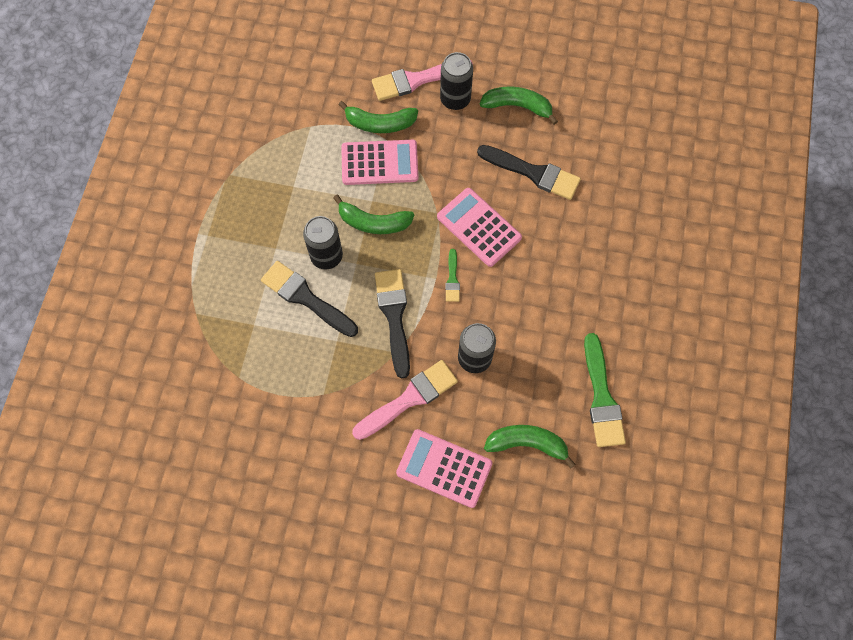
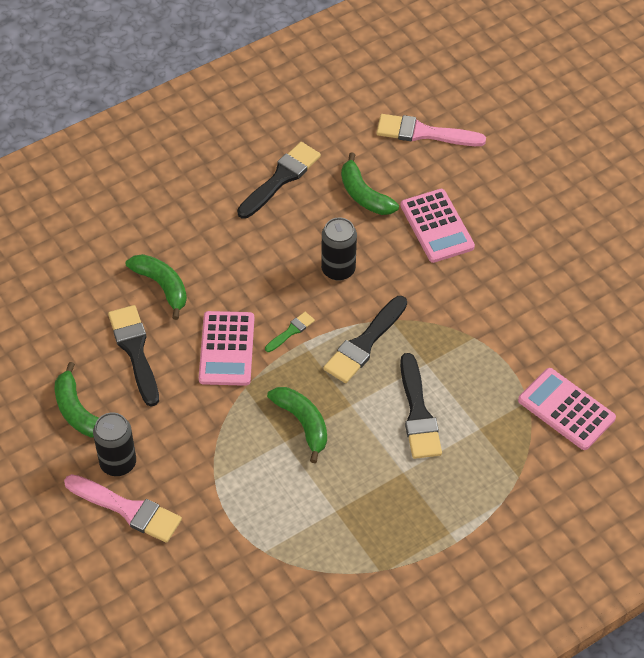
camera: 135 degrees left, 15 degrees down
black can [303,216,343,269] -> none
green banana [339,101,418,133] -> green banana moved to [126,254,187,320]
pink calculator [341,140,419,185] -> pink calculator moved to [518,368,616,450]
pink brush [352,360,458,440] -> pink brush moved to [377,114,486,146]
green brush [584,333,626,447] -> black brush [237,142,321,219]

